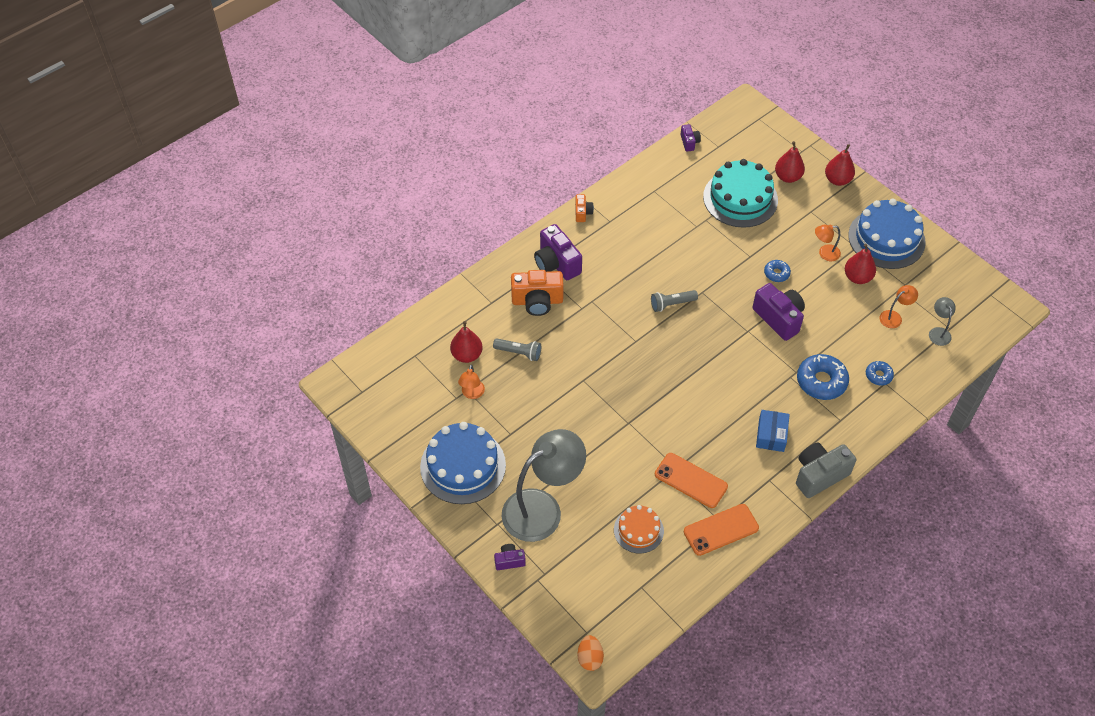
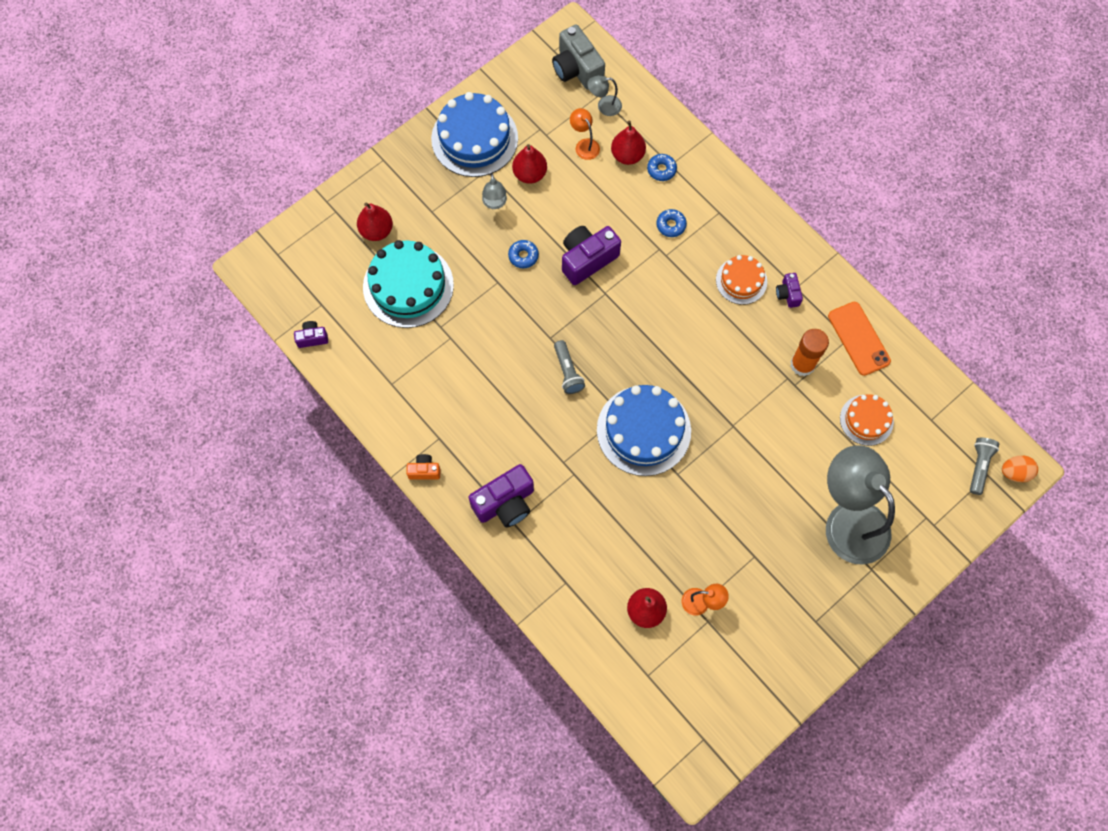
camera: 90 degrees left, 15 degrees up
blue cake [420,422,506,504] -> blue cake moved to [597,385,691,476]
grey flashlight [493,338,541,361] -> grey flashlight moved to [970,437,999,495]
purple camera [494,544,526,570] -> purple camera moved to [776,273,803,308]
orange camera [511,270,564,316] -> none
orange phone [655,453,728,508] -> orange glue stick [790,329,829,376]
blue box [756,410,790,452] -> orange cake [716,255,767,305]
grey camera [796,443,856,498] -> grey camera moved to [552,24,605,90]
blue donut [797,354,849,400] -> blue donut [656,209,687,237], size x0.54
orange lamp [815,225,841,261] -> grey lamp [482,173,507,209]
red pear [825,144,855,186] -> red pear moved to [611,121,646,165]

